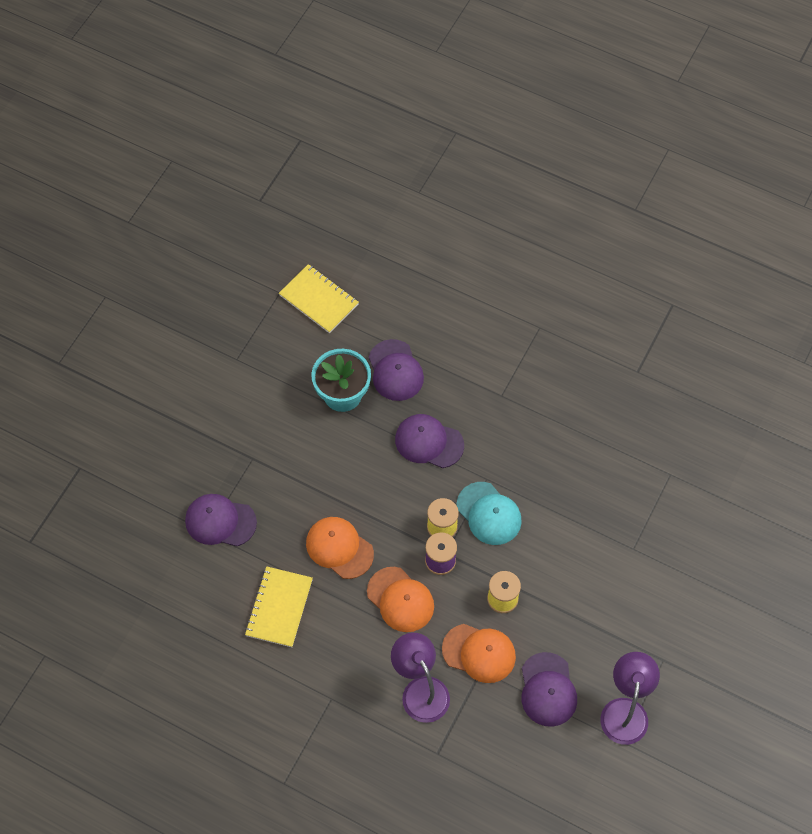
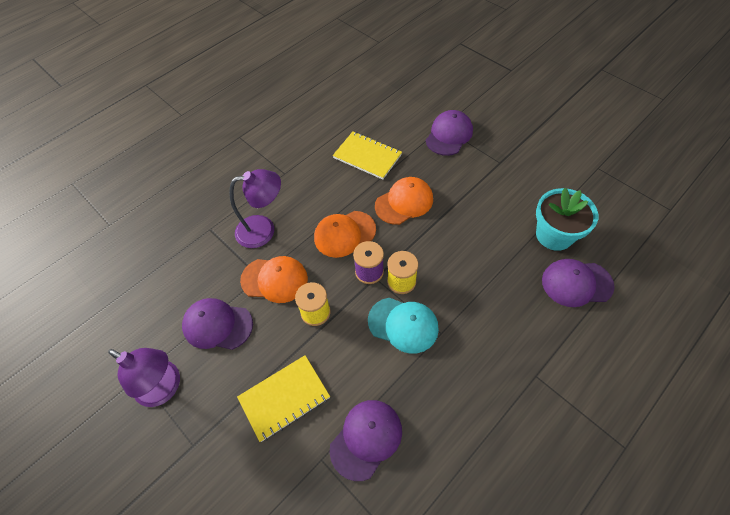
camera: 110 degrees right, 5 degrees down
yellow notebook [279,264,359,333] -> yellow notebook moved to [237,355,330,442]
purple cap [395,414,464,468] -> purple cap moved to [330,400,402,481]
orange cap [442,624,516,683] -> orange cap turned 120 degrees counterclockwise [240,256,308,303]
turquoise cap [456,482,522,545] -> turquoise cap turned 135 degrees counterclockwise [368,298,439,354]

